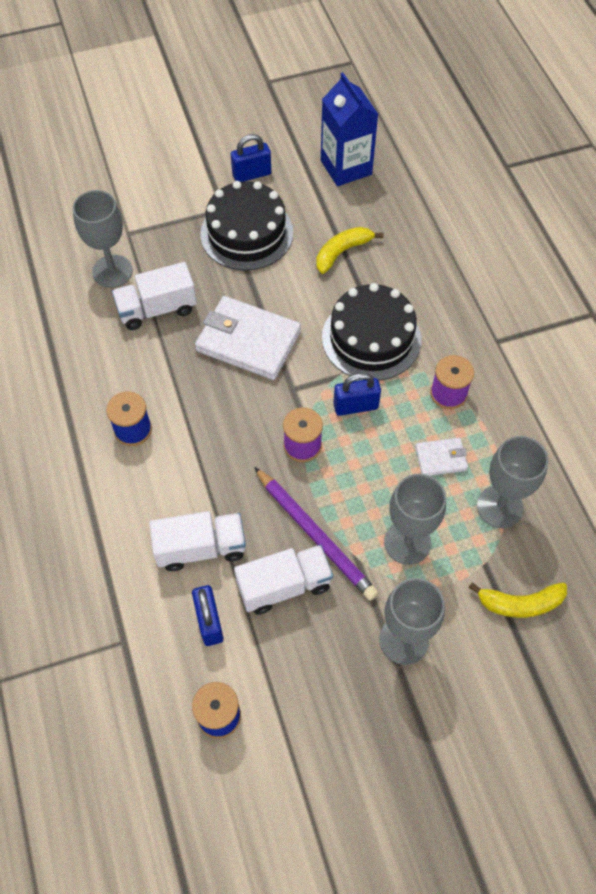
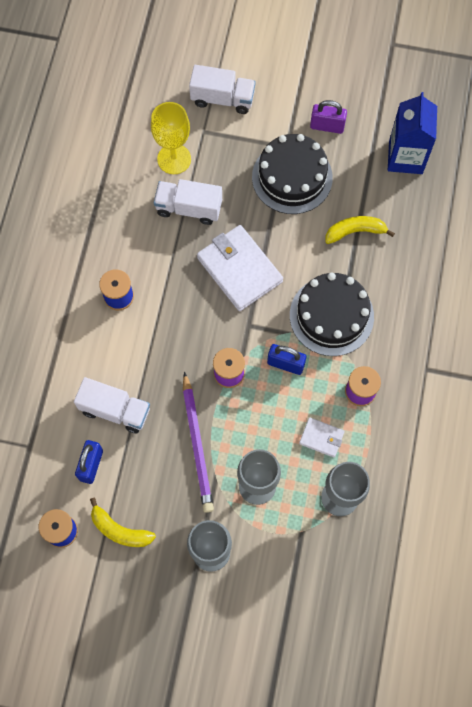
camera: 30 degrees right, 10 degrees up
grey goblet [73,190,133,288] -> yellow goblet [151,102,191,174]
blue padlock [231,134,271,182] -> purple padlock [310,100,347,134]
white truck [234,545,333,615] -> white truck moved to [189,65,256,114]
yellow banana [468,582,567,618] -> yellow banana moved to [90,498,156,547]

